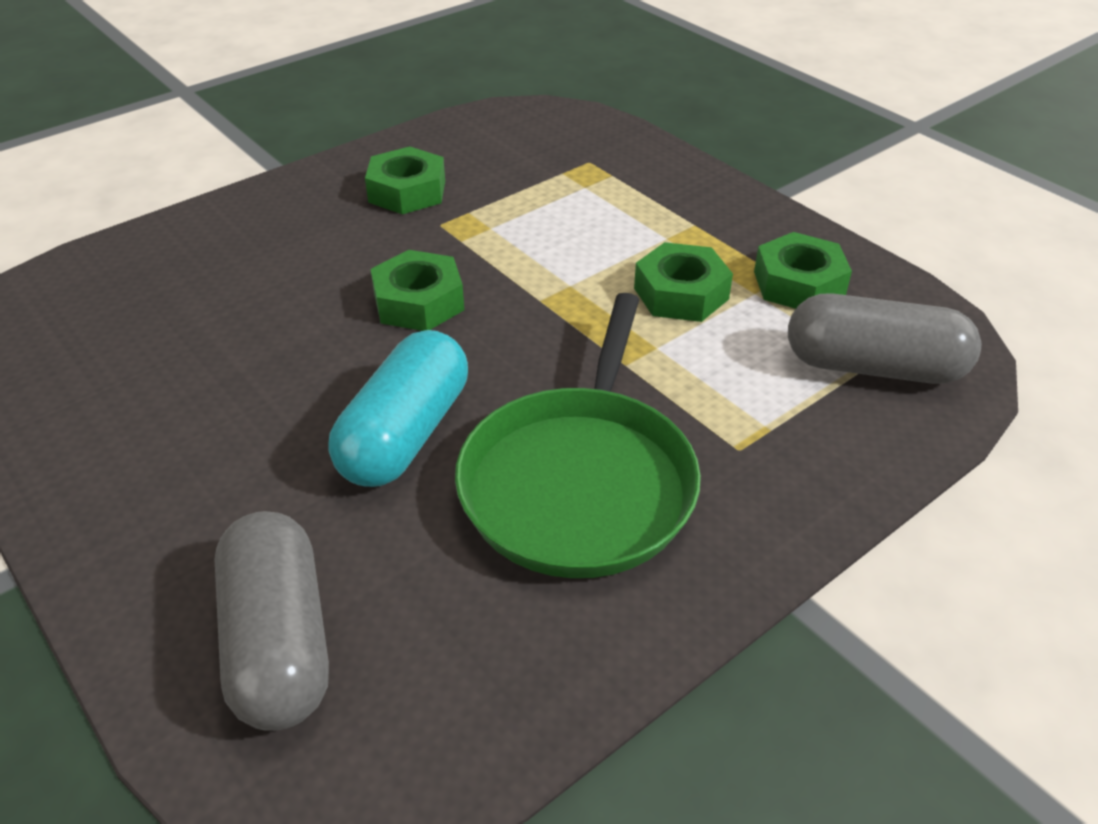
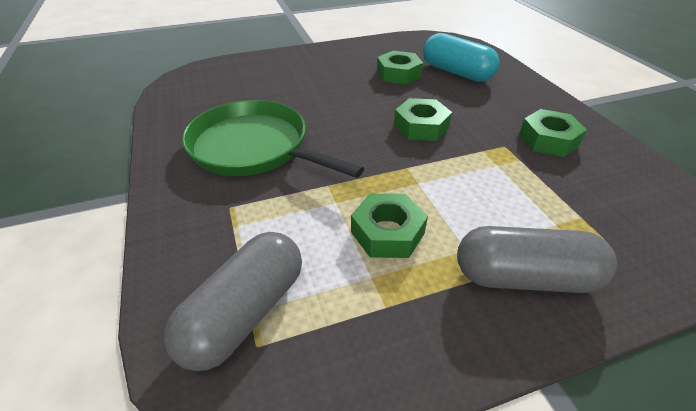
camera: 110 degrees right, 0 degrees up
grey capsule [214,511,329,731] -> grey capsule moved to [457,226,617,293]
turquoise capsule [328,330,468,487] -> turquoise capsule moved to [423,33,500,82]
green nut [754,232,852,309] -> green nut moved to [377,51,423,85]

